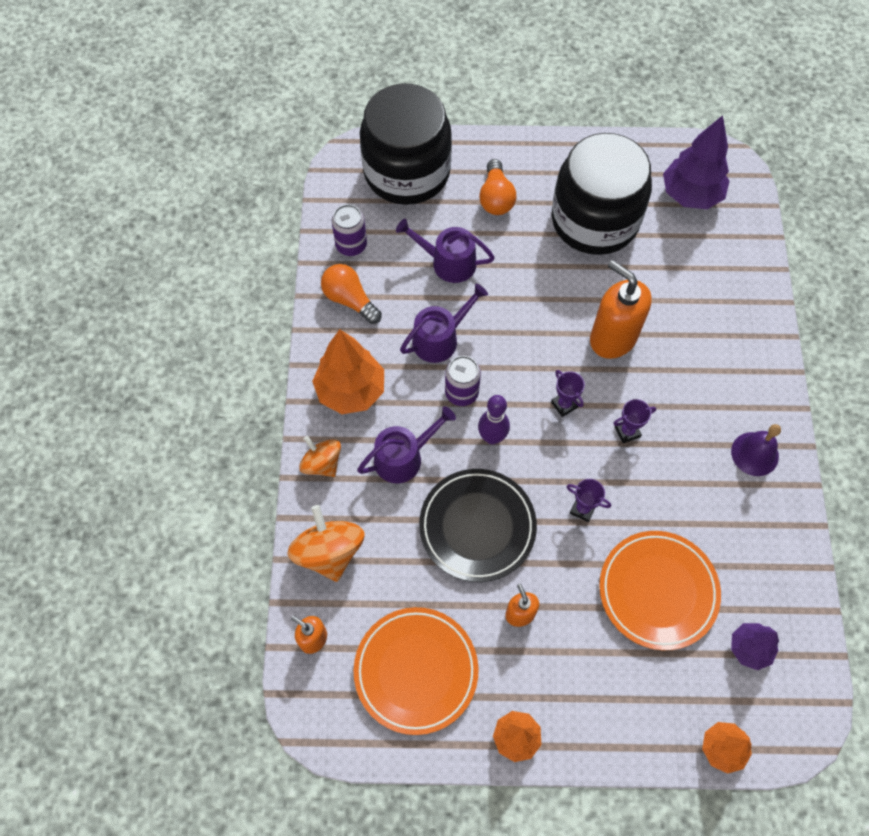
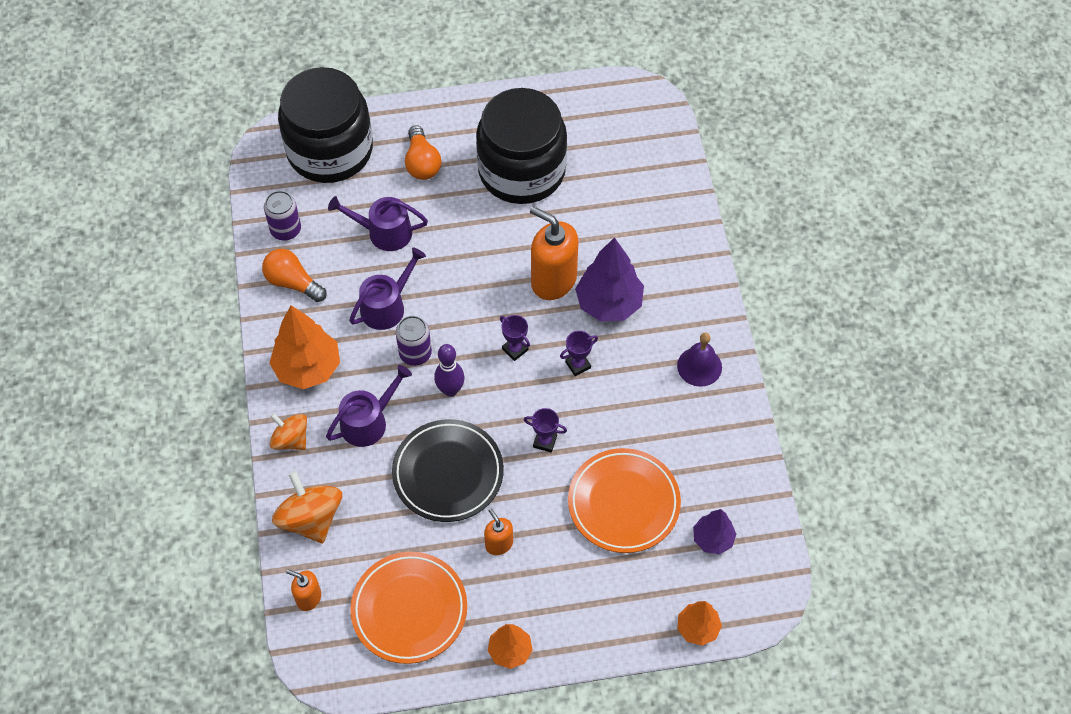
camera: 10 degrees left, 5 degrees down
purple tree [663,115,729,209] -> purple tree moved to [575,237,644,322]

